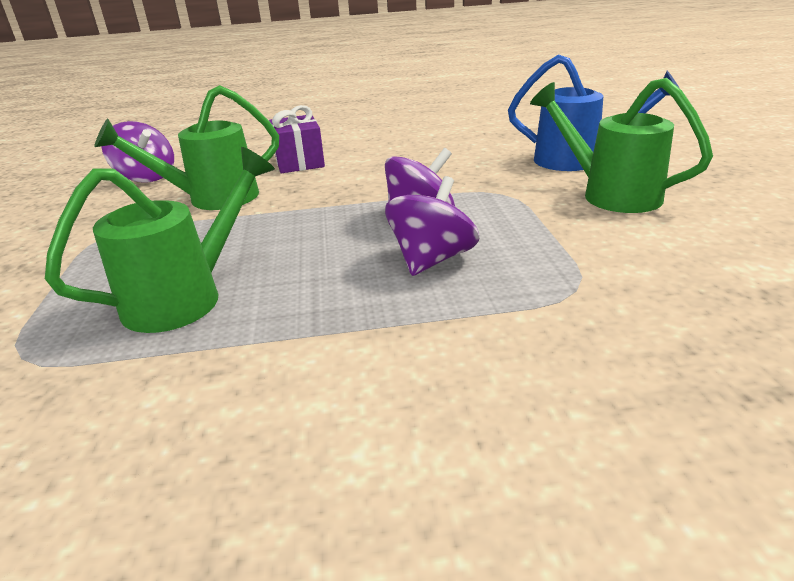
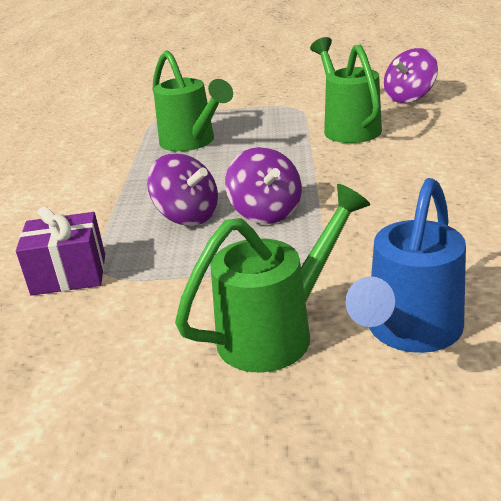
camera: 100 degrees right, 0 degrees up
purple gift [269,105,325,173] -> purple gift moved to [16,206,105,296]

